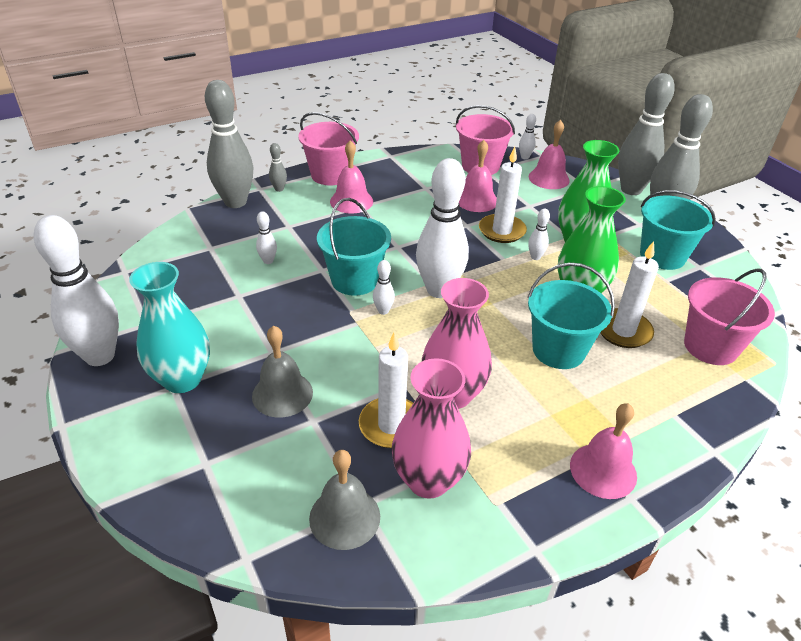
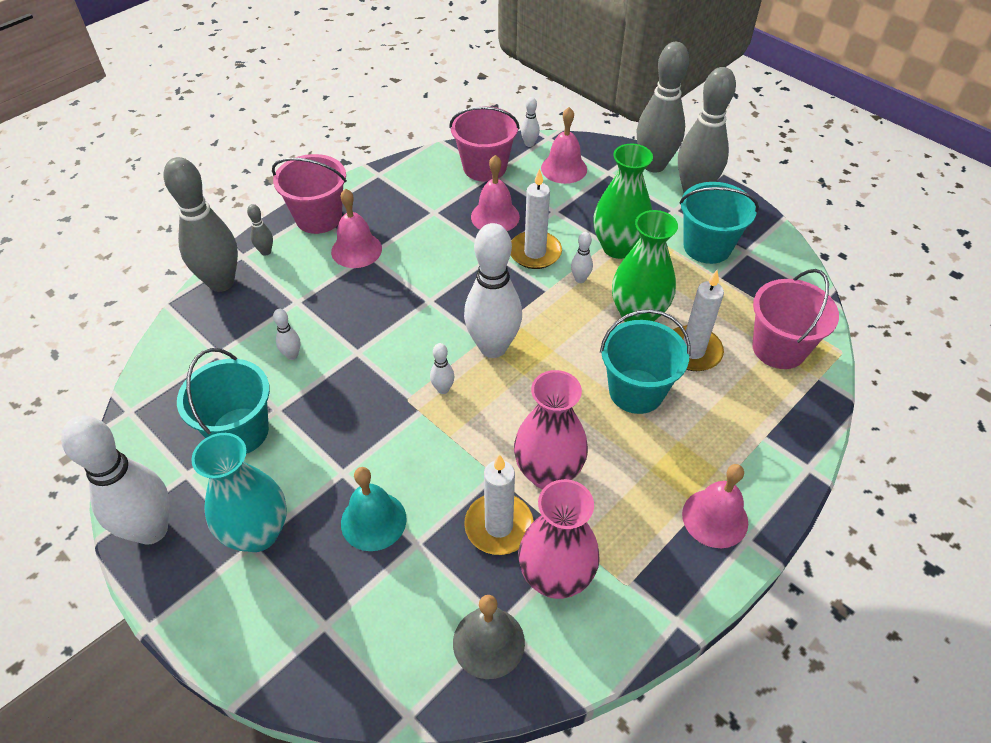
camera: 15 degrees left, 10 degrees up
grey bell [252,325,313,418] -> turquoise bell [341,467,406,551]
turquoise bucket [317,198,391,296] -> turquoise bucket moved to [177,348,270,454]

